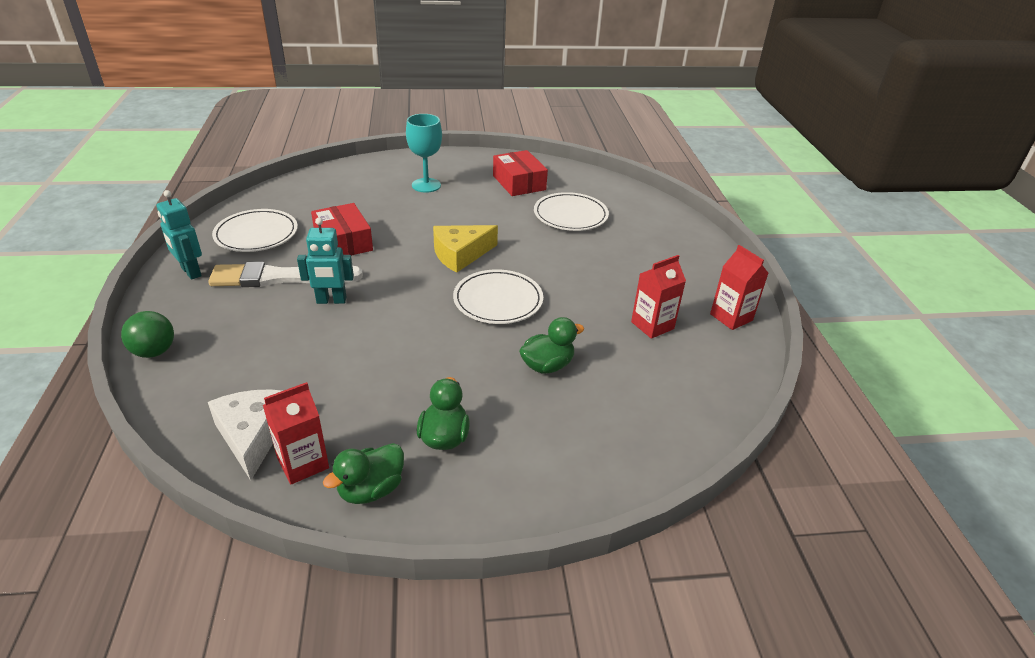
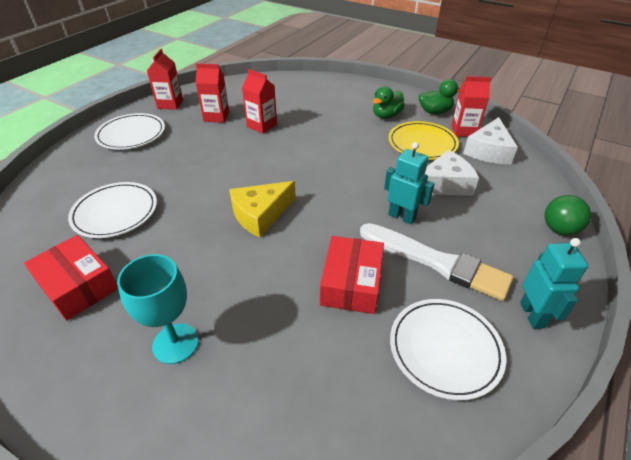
camera: 140 degrees left, 5 degrees up
yellow cheese [433,225,498,273] -> yellow cheese turned 135 degrees clockwise [229,181,296,237]
white plate [453,269,543,324] -> white plate moved to [94,113,165,150]
red box [493,150,548,196] -> red box turned 60 degrees counterclockwise [24,235,118,321]
green duck [519,317,584,374] -> none
none -> red carton [242,69,277,134]
none -> yellow plate [388,121,459,160]
none -> white cheese [424,150,479,196]

